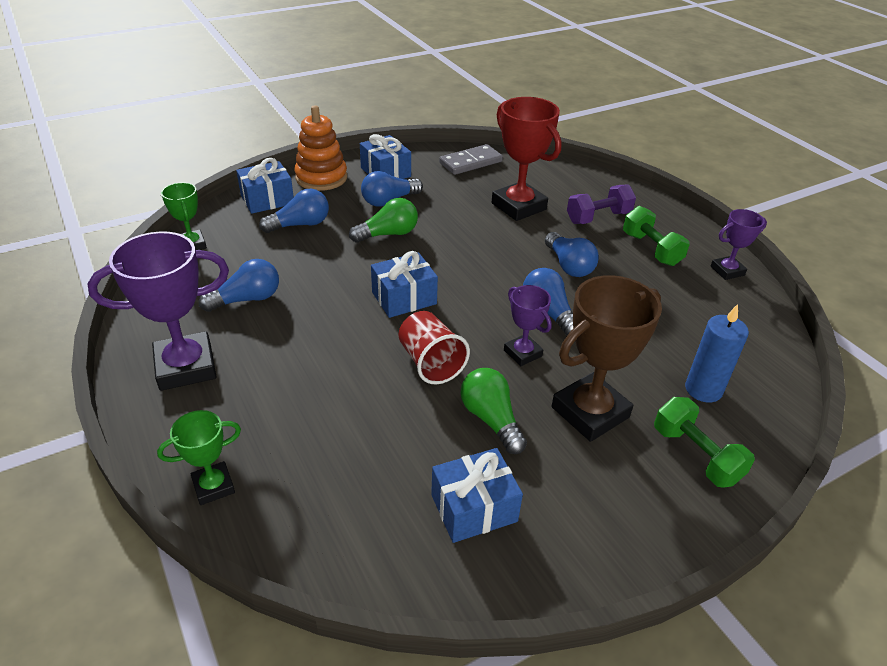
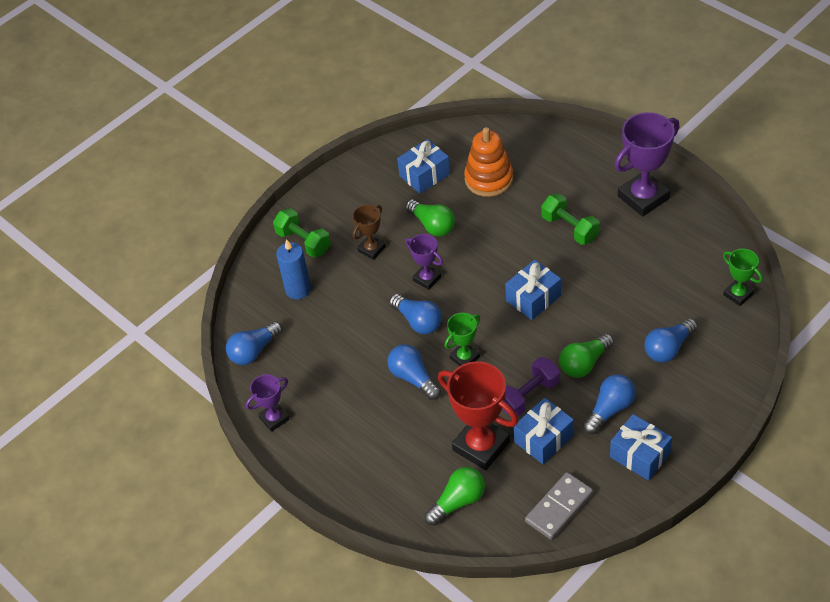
camera: 170 degrees right, 10 degrees up
green trophy [157,410,241,505] -> green trophy moved to [445,313,480,366]
blue light bulb [199,259,279,312] -> blue light bulb moved to [226,321,283,365]
blue gift [236,158,294,214] -> blue gift moved to [514,398,574,464]
orange stacking toy [294,105,347,191] -> orange stacking toy moved to [464,127,513,197]
red cup [398,311,470,385] -> none
brown trophy [552,275,662,442] -> brown trophy [353,205,386,260], size x0.55
purple dumbbell [567,184,636,224] -> purple dumbbell moved to [502,357,560,417]
green dumbbell [623,206,690,266] -> green dumbbell moved to [541,193,600,245]
none -> green light bulb [424,467,485,526]

